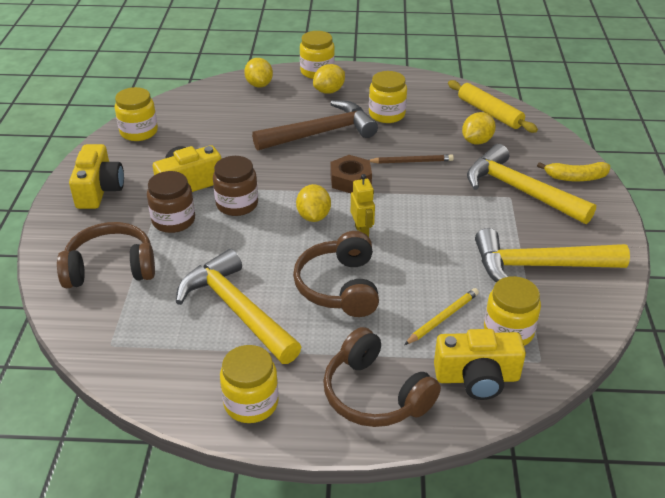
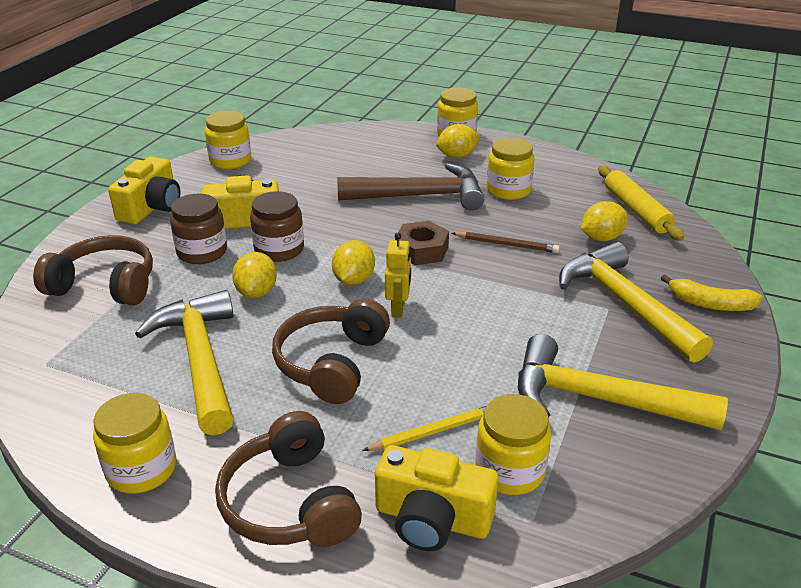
camera: 20 degrees right, 5 degrees down
yellow lemon [244,58,273,88] -> yellow lemon moved to [232,252,277,298]

